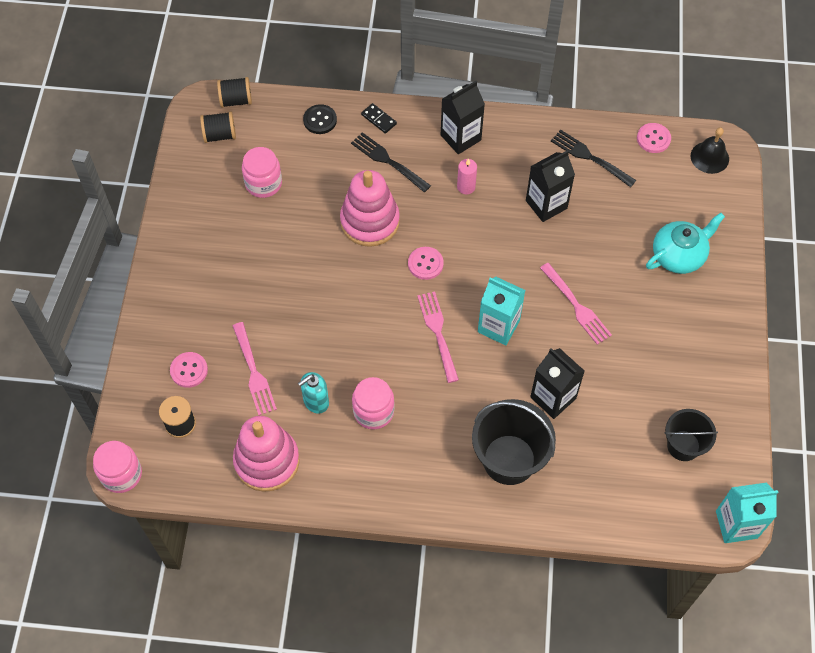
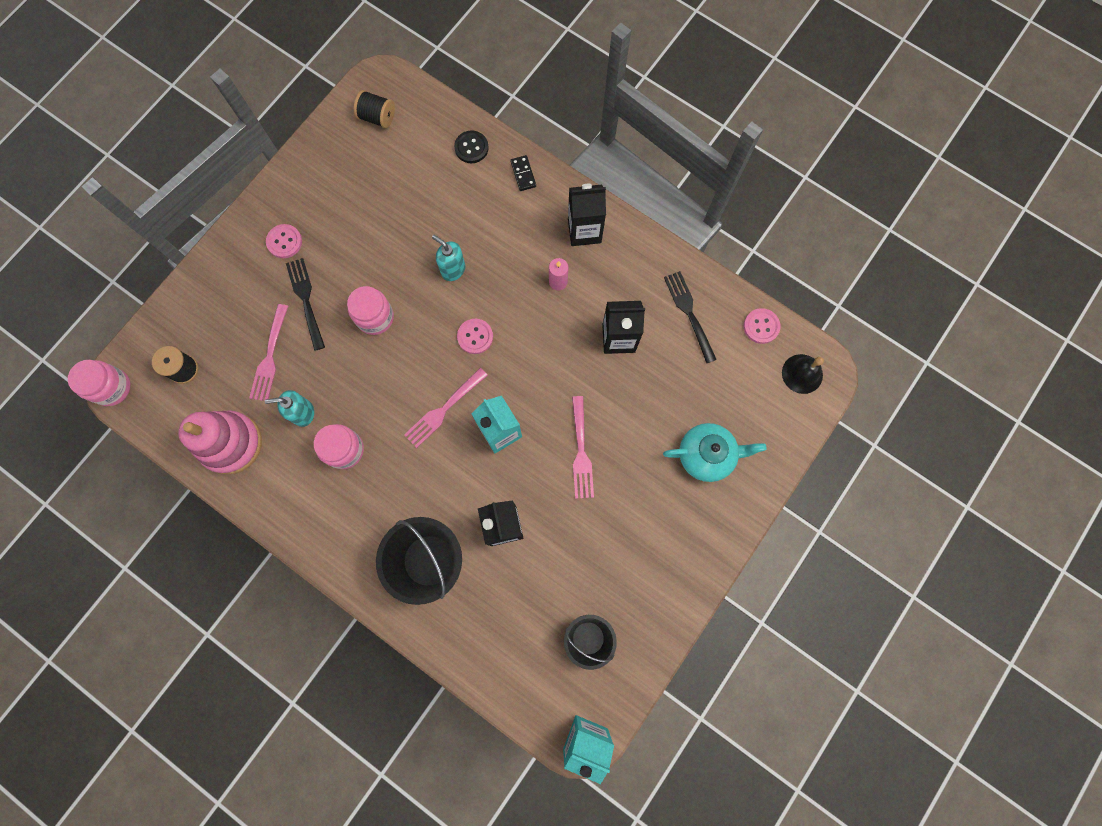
camera: 30 degrees right, 15 degrees up
pink button [170,352,208,388] -> pink button moved to [266,224,302,258]
black spool [217,77,252,108] -> none
pink jar [242,147,282,198] -> pink jar moved to [347,286,394,335]
pink stacking toy [340,170,400,247] -> turquoise soap dispenser [432,235,465,281]
black fork [351,132,431,192] -> black fork moved to [286,258,325,351]
pink fork [417,291,459,383] -> pink fork turned 150 degrees counterclockwise [404,368,488,448]

